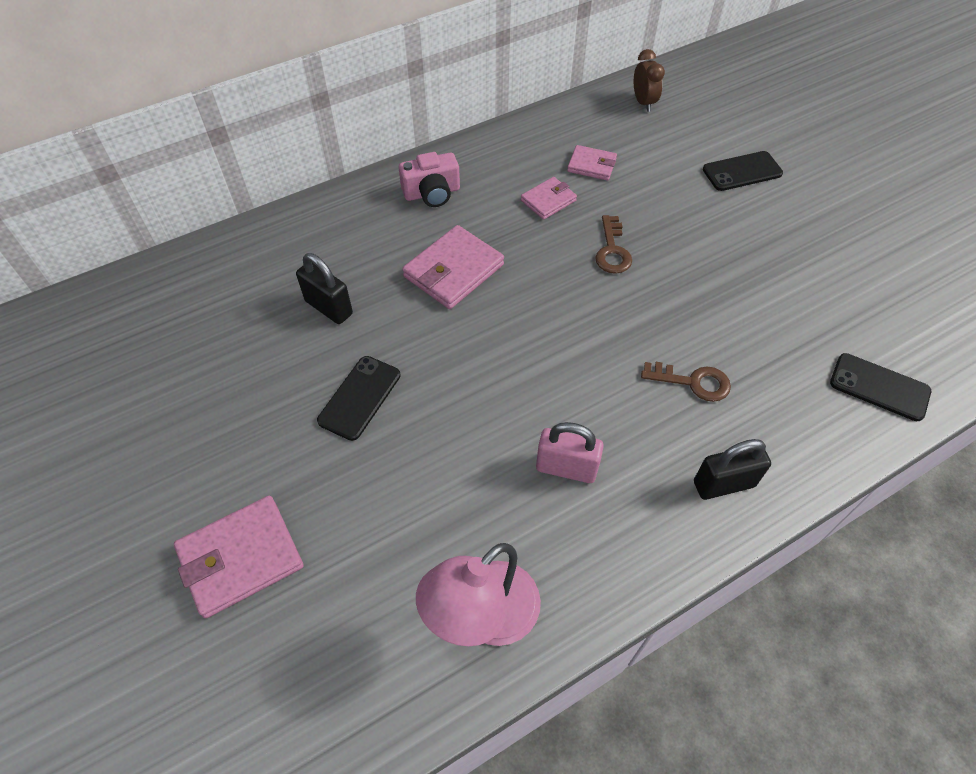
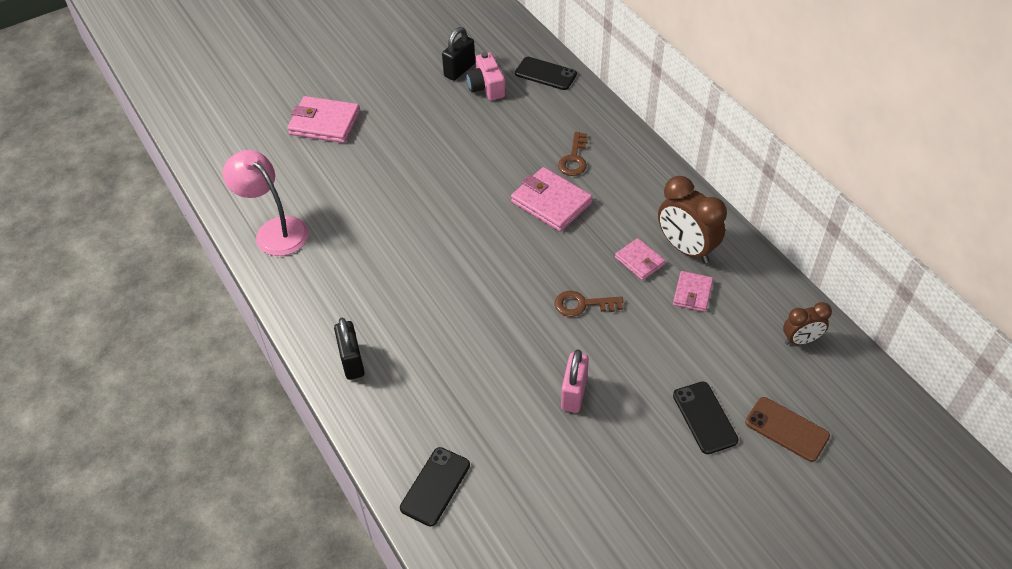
camera: 90 degrees right, 5 degrees down
pink wallet [174,496,304,618] -> pink wallet turned 45 degrees counterclockwise [287,96,360,143]
black padlock [296,253,353,324] -> black padlock moved to [442,27,475,81]
black phone [317,356,400,441] -> black phone moved to [515,57,577,90]
pink camera [399,152,460,207] -> pink camera moved to [466,52,505,101]
pink padlock [536,422,604,483] -> pink padlock moved to [561,349,589,413]
brown key [641,362,731,402] -> brown key moved to [558,132,588,176]
none -> brown clock [658,176,727,263]
none -> brown phone [745,397,830,462]

